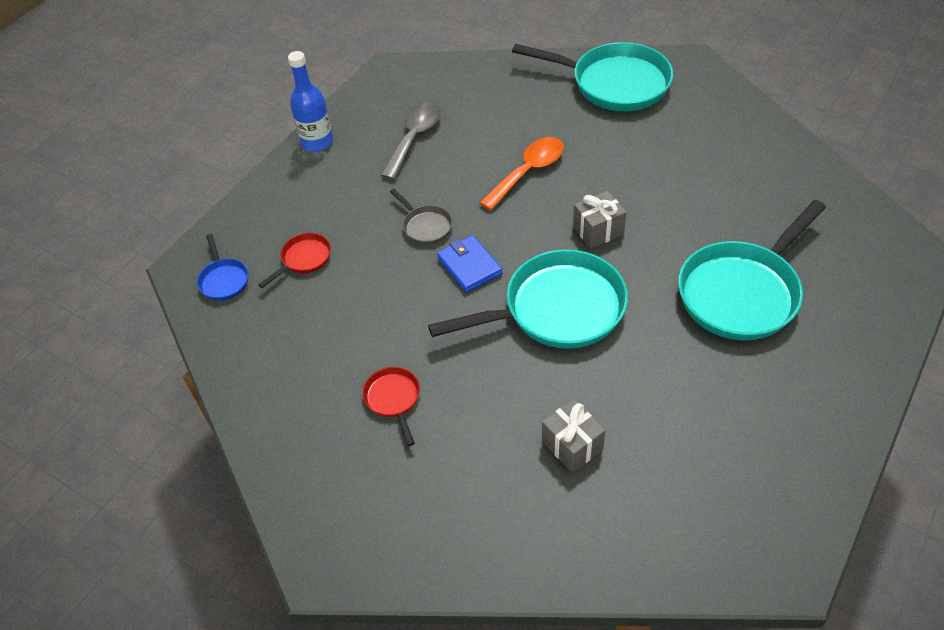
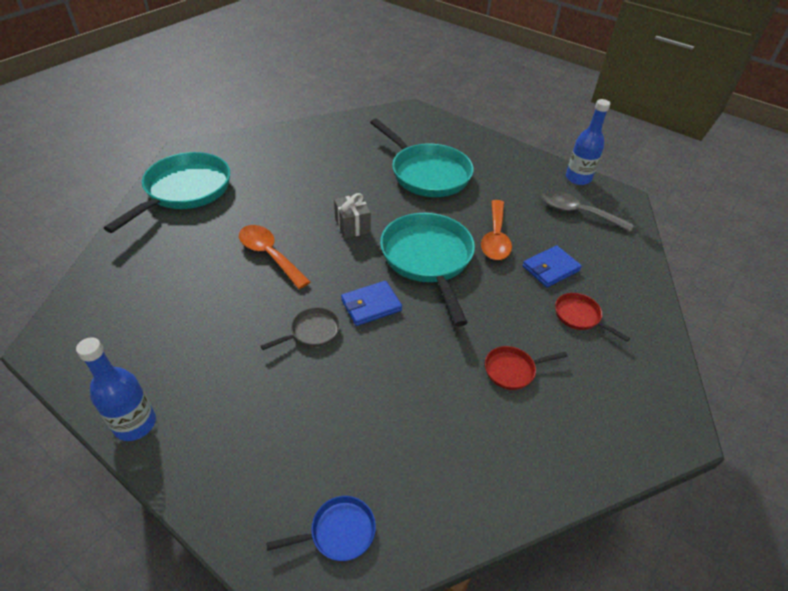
camera: 90 degrees left, 5 degrees down
red pan [258,233,331,288] -> red pan moved to [555,293,630,342]
grey spoon [381,102,441,180] -> grey spoon moved to [542,190,634,232]
grey gift [542,399,606,473] -> blue wallet [522,245,582,288]
none -> orange spoon [481,200,512,260]
none -> blue bottle [566,99,610,185]

